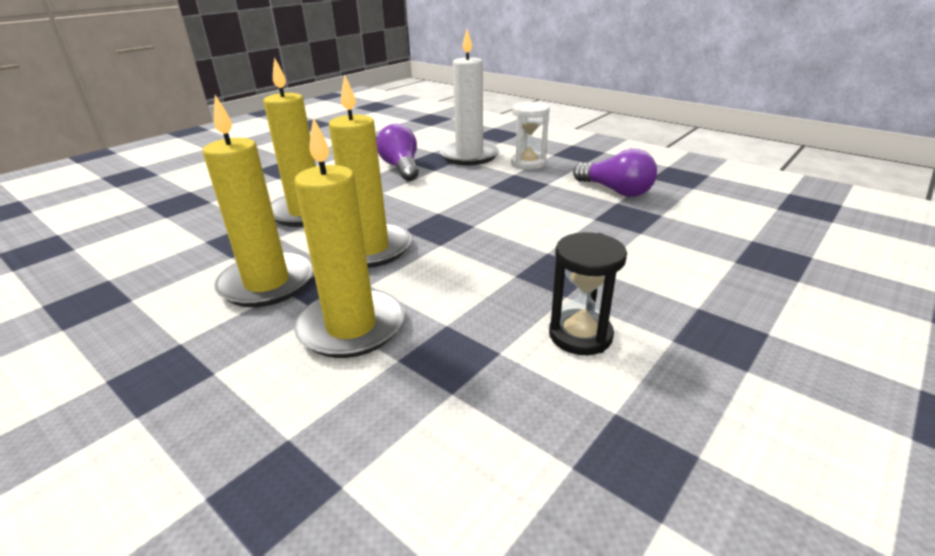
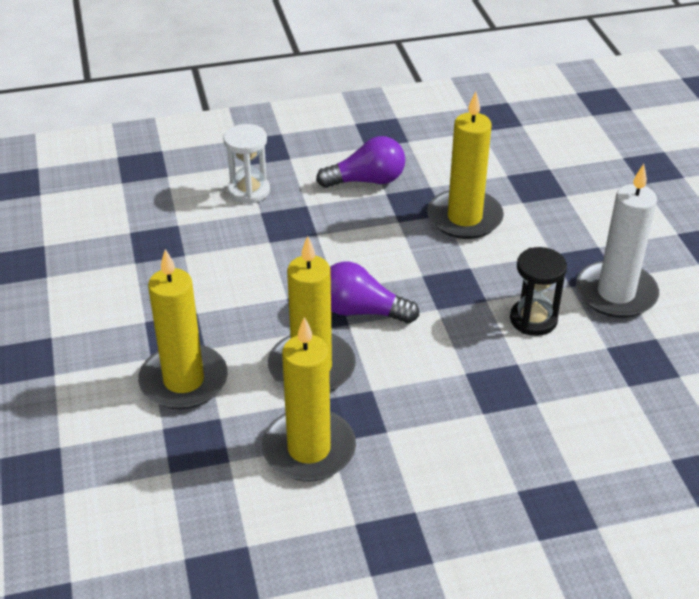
camera: 55 degrees left, 10 degrees up
yellow candle [294,117,404,358] -> yellow candle moved to [427,92,504,239]
purple light bulb [376,124,419,181] -> purple light bulb moved to [330,261,419,324]
white candle [440,29,500,165] -> white candle moved to [576,164,659,318]

